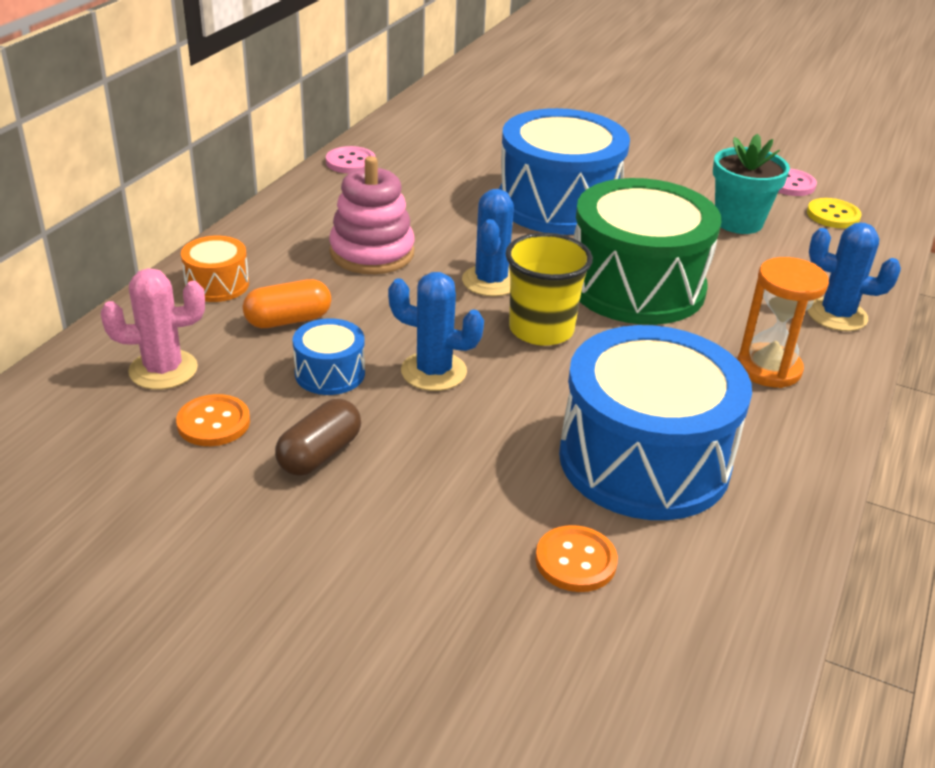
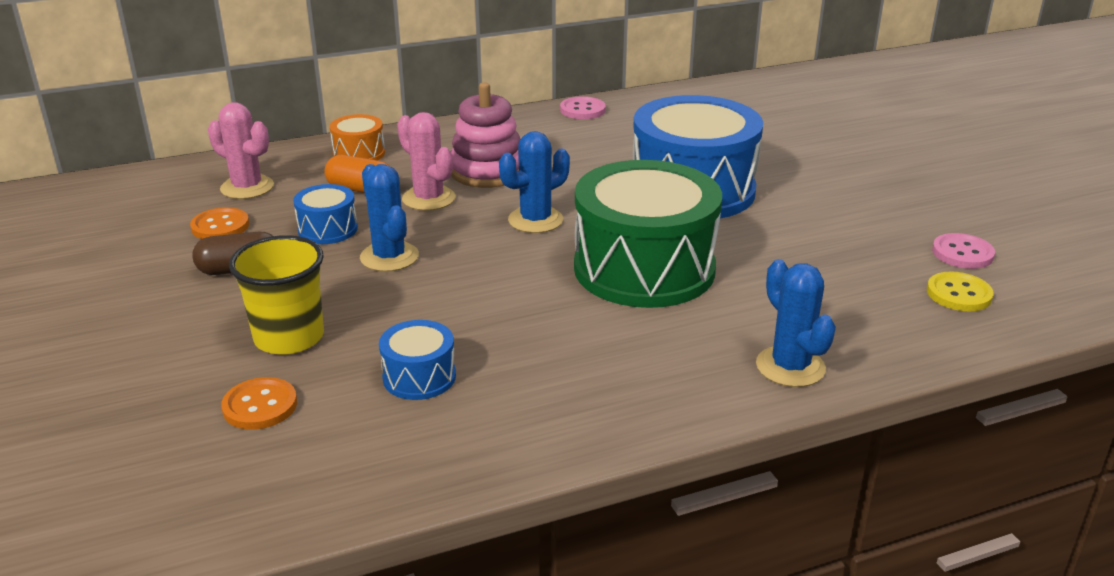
camera: 45 degrees right, 5 degrees down
yellow cup [505,233,593,346] -> yellow cup moved to [229,235,324,355]
blue drum [559,325,752,520] -> blue drum [379,320,456,400], size x0.44
turquoise flower pot [713,133,790,234] -> none
orange hourglass [737,257,829,388] -> none
none -> pink cactus [397,112,455,211]

